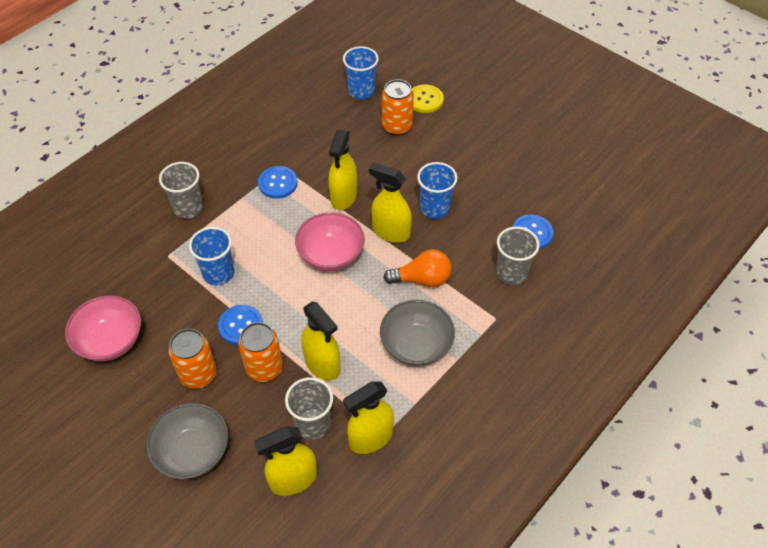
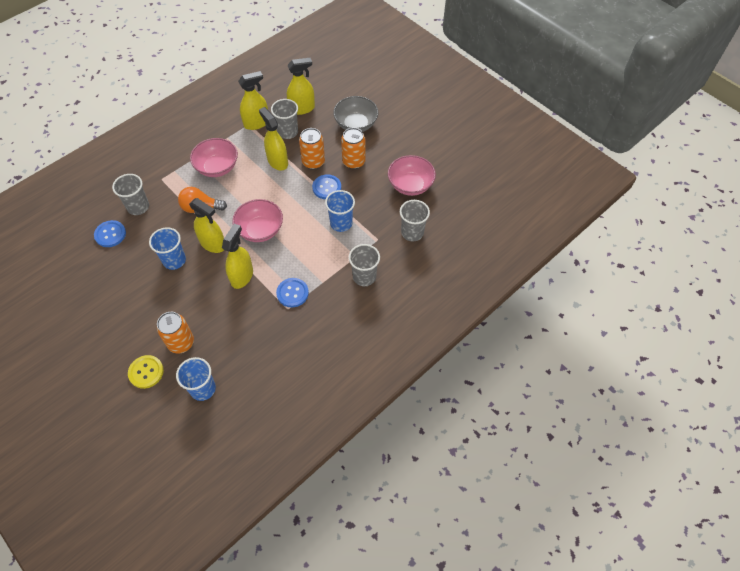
camera: 175 degrees left, 5 degrees up
grey bowl [380,300,455,366] -> pink bowl [190,138,238,177]
none -> grey cup [400,200,430,241]

